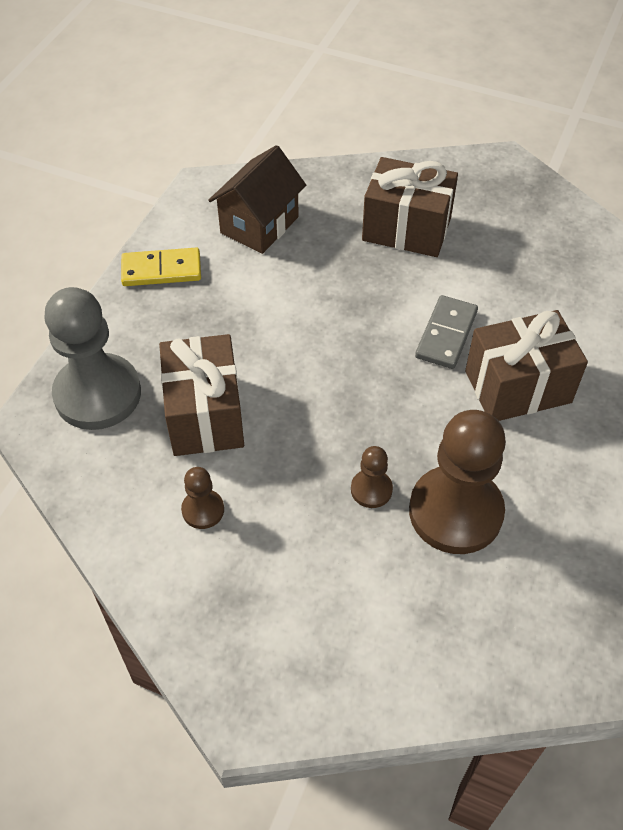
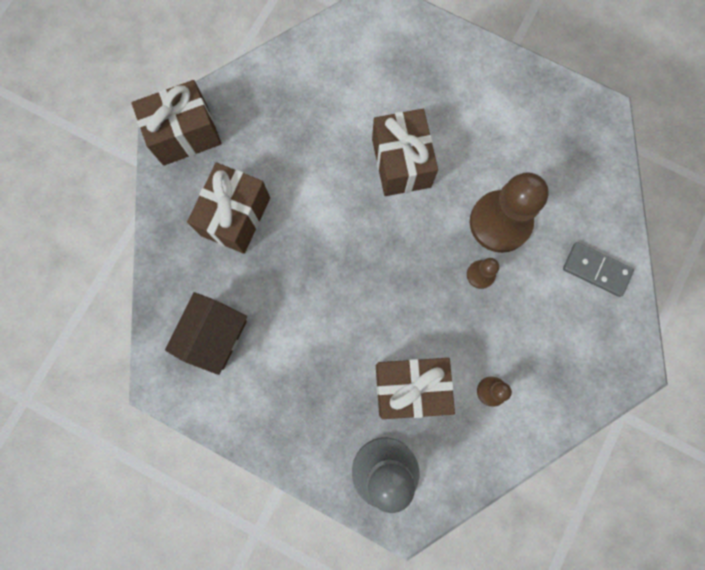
camera: 85 degrees left, 25 degrees up
yellow domino [121,248,201,286] -> none
brown house [208,145,306,254] -> brown house turned 75 degrees clockwise [165,292,247,375]
grey domino [415,295,478,369] -> grey domino moved to [563,242,634,297]
none -> brown gift [131,80,222,166]

